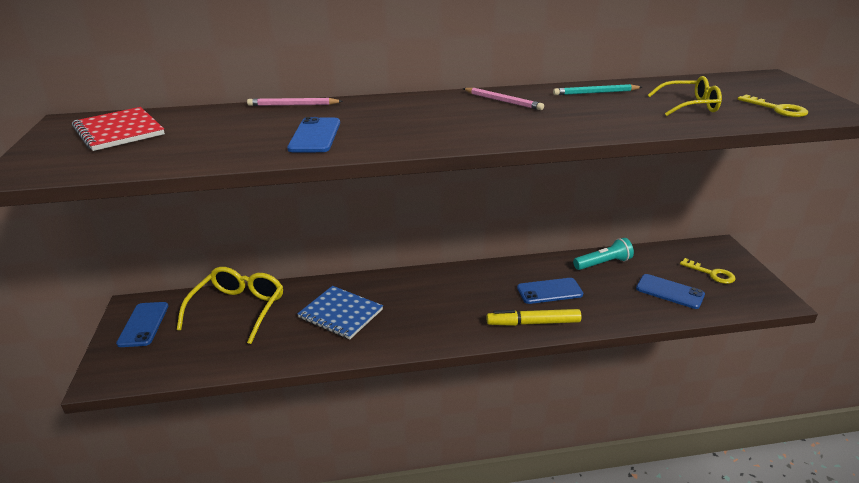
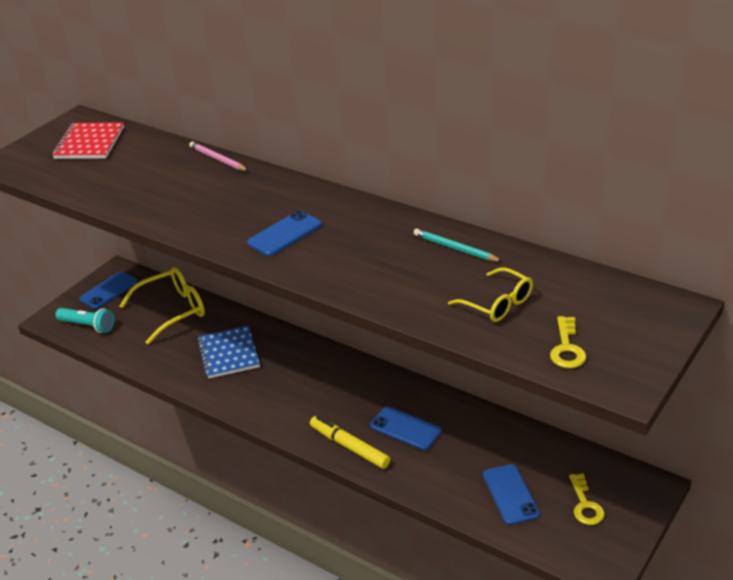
camera: 45 degrees right, 5 degrees up
blue phone [287,117,340,152] -> blue phone moved to [247,210,322,256]
pink pencil [463,88,544,110] -> none
turquoise flashlight [573,238,634,270] -> turquoise flashlight moved to [56,308,114,333]

